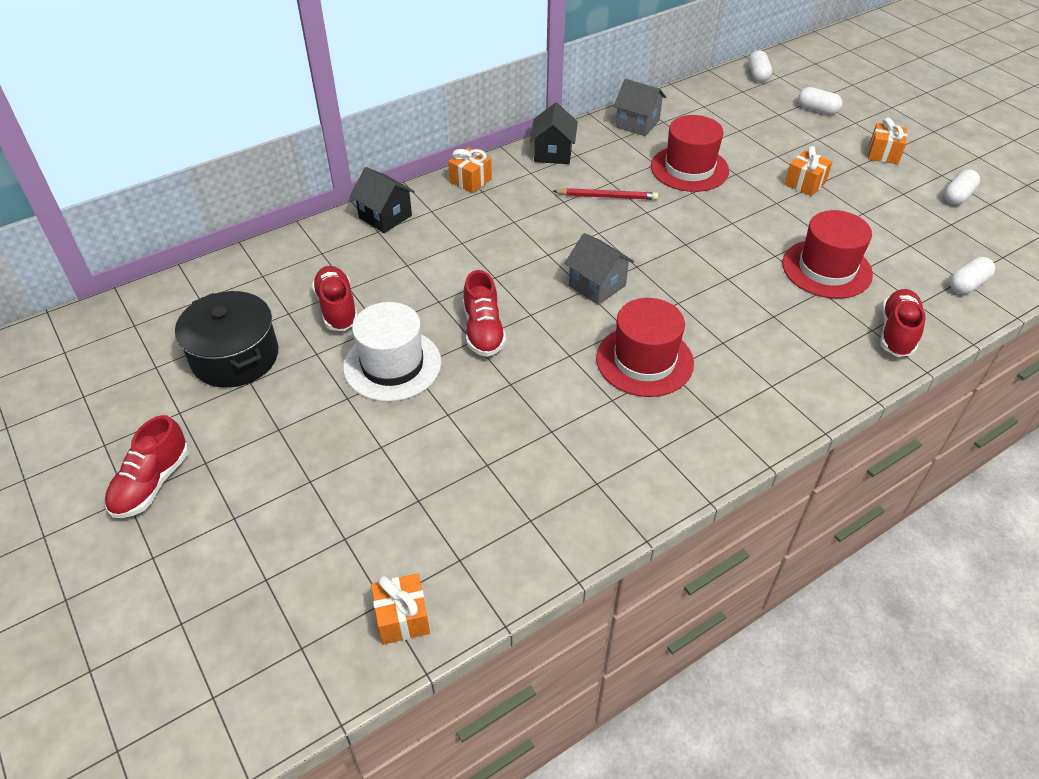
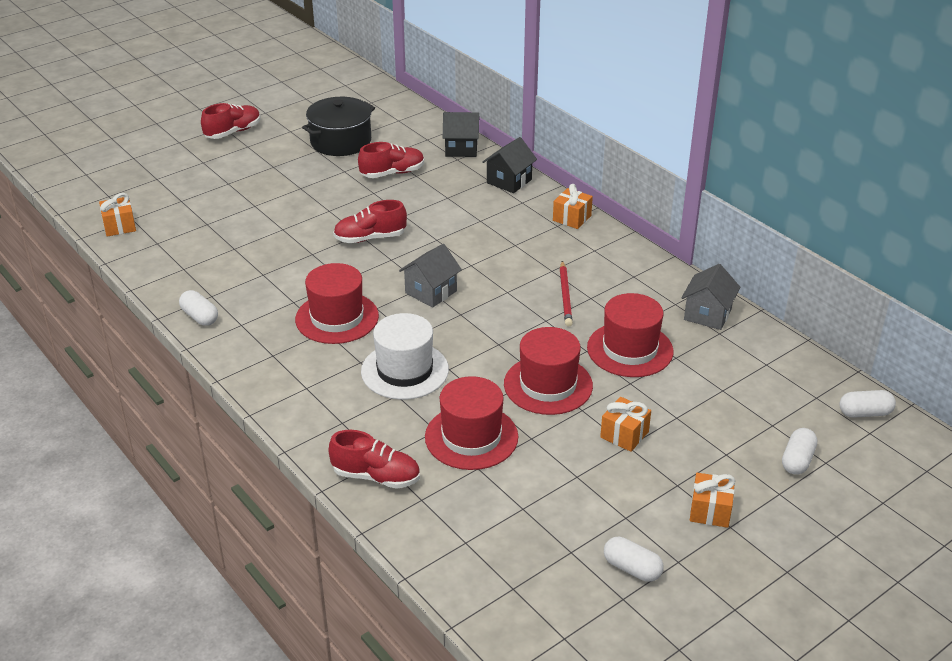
camera: 85 degrees right, 10 degrees down
red shoe [105,415,189,518] -> red shoe turned 120 degrees clockwise [201,103,261,139]
white hat [343,302,441,402] -> white hat moved to [361,313,449,400]
black house [530,103,578,164] -> black house moved to [443,112,480,157]
white capsule [950,257,995,294] -> white capsule moved to [179,290,218,326]
none -> red hat [504,327,593,415]

